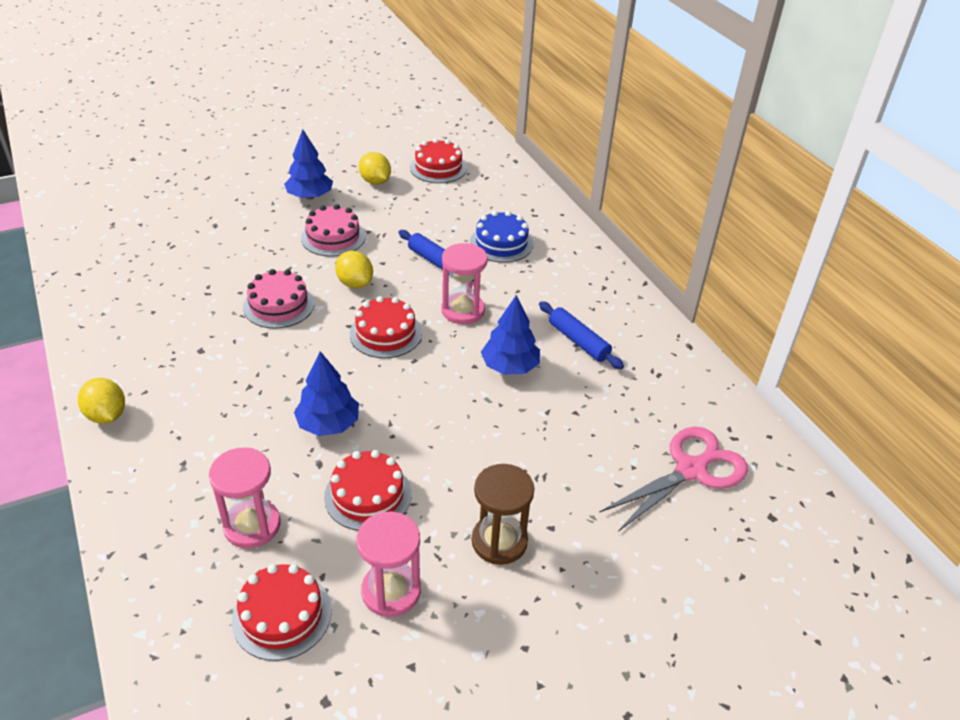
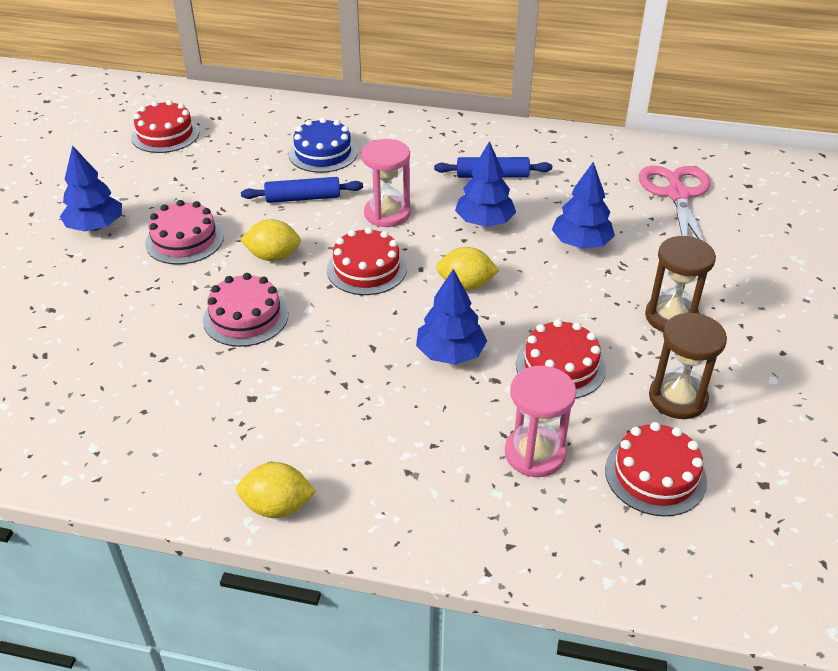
camera: 50 degrees left, 0 degrees up
pink hourglass [356,511,421,617] -> brown hourglass [649,313,727,419]
yellow lemon [359,152,391,185] -> yellow lemon moved to [436,247,499,290]
none -> blue tree [552,162,615,249]

